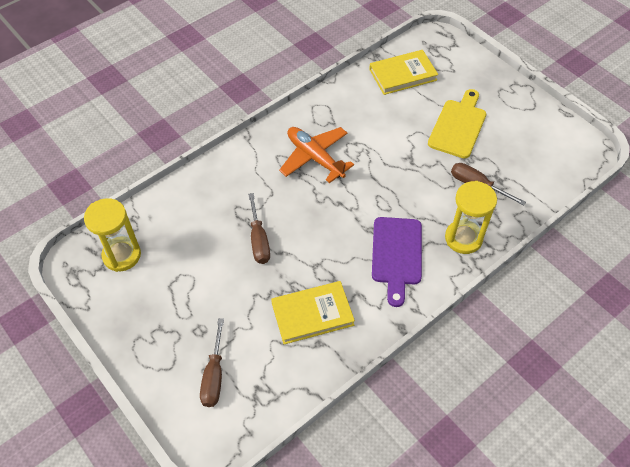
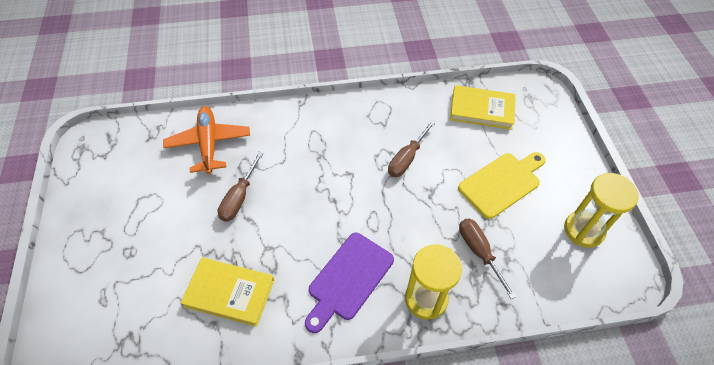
camera: 30 degrees right, 0 degrees up
yellow hourglass [84,198,141,272] -> yellow hourglass moved to [564,173,639,248]
brown screwdriver [200,318,224,407] -> brown screwdriver moved to [388,120,436,177]
orange plane [279,127,354,183] -> orange plane moved to [163,106,250,174]

